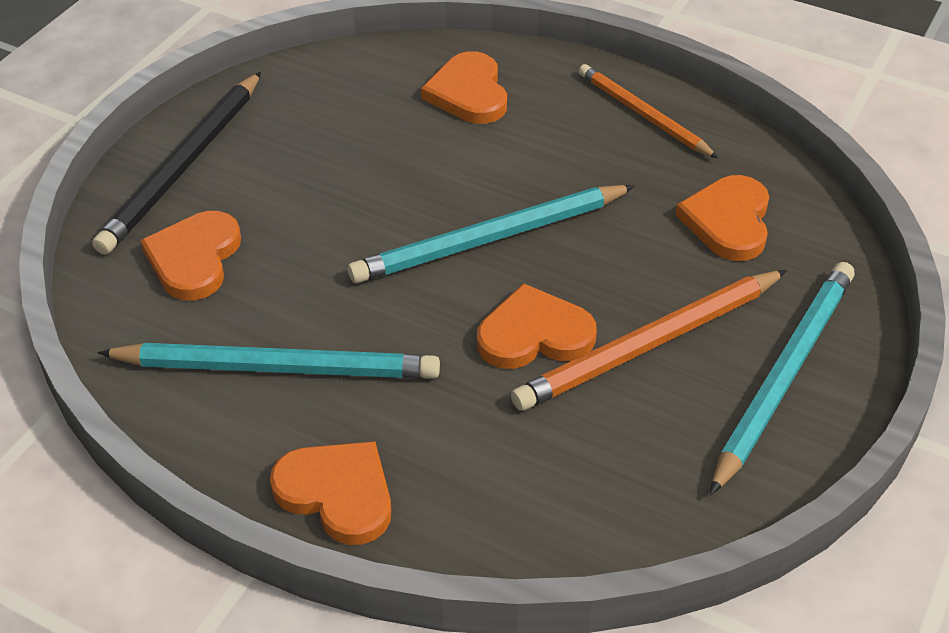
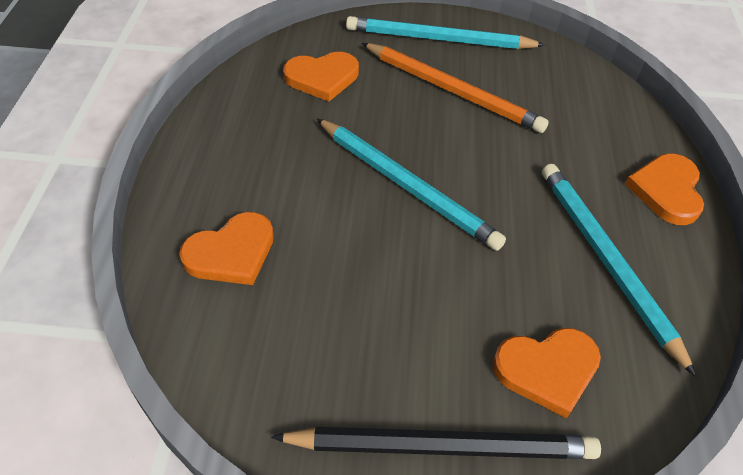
camera: 115 degrees left, 5 degrees up
orange heart [477,283,597,369] -> none
orange pencil [579,64,718,158] -> none

